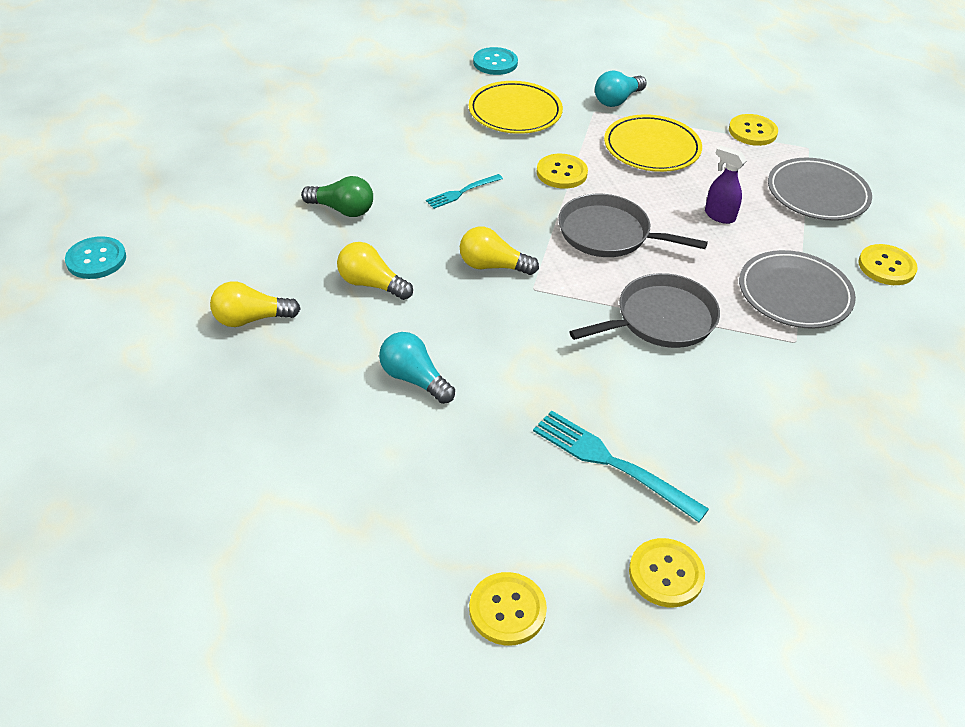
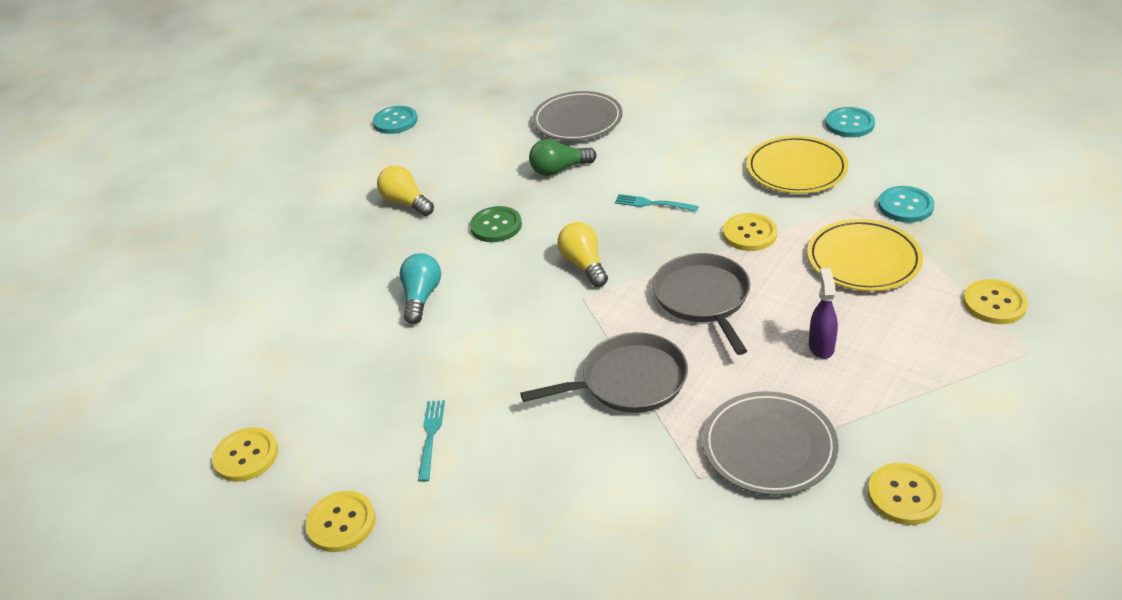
camera: 60 degrees right, 5 degrees down
green light bulb [301,176,373,217] -> green light bulb turned 90 degrees clockwise [529,139,597,176]
yellow light bulb [337,242,413,300] -> green button [470,206,522,242]
turquoise fork [533,410,709,522] -> turquoise fork [418,400,445,482], size x0.58
grey pan [569,273,720,348] -> grey pan turned 45 degrees counterclockwise [520,332,688,413]
turquoise light bulb [595,70,647,107] -> turquoise button [878,186,934,223]
grey plate [768,158,872,221] -> grey plate moved to [532,91,623,141]

